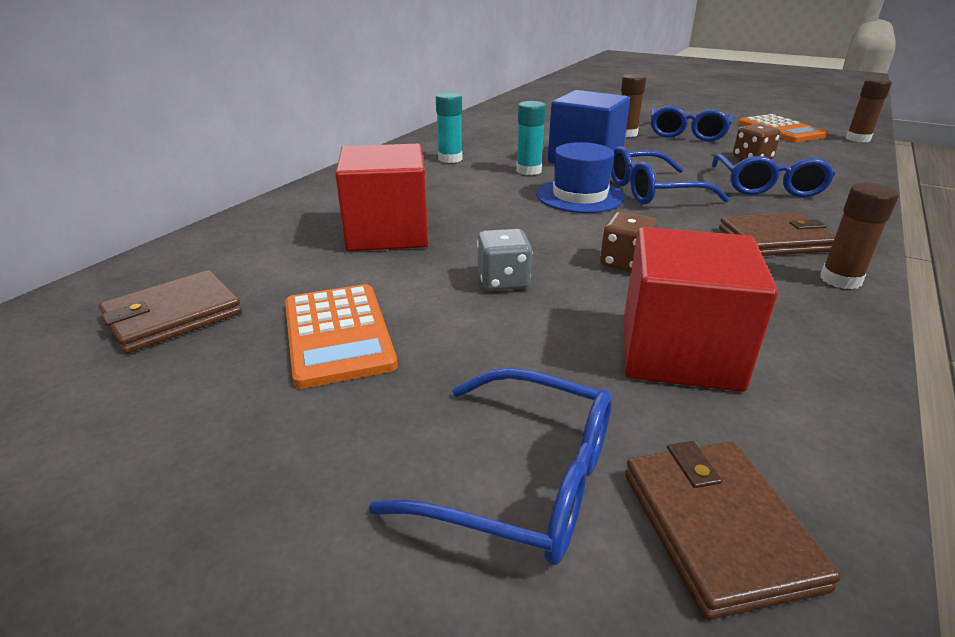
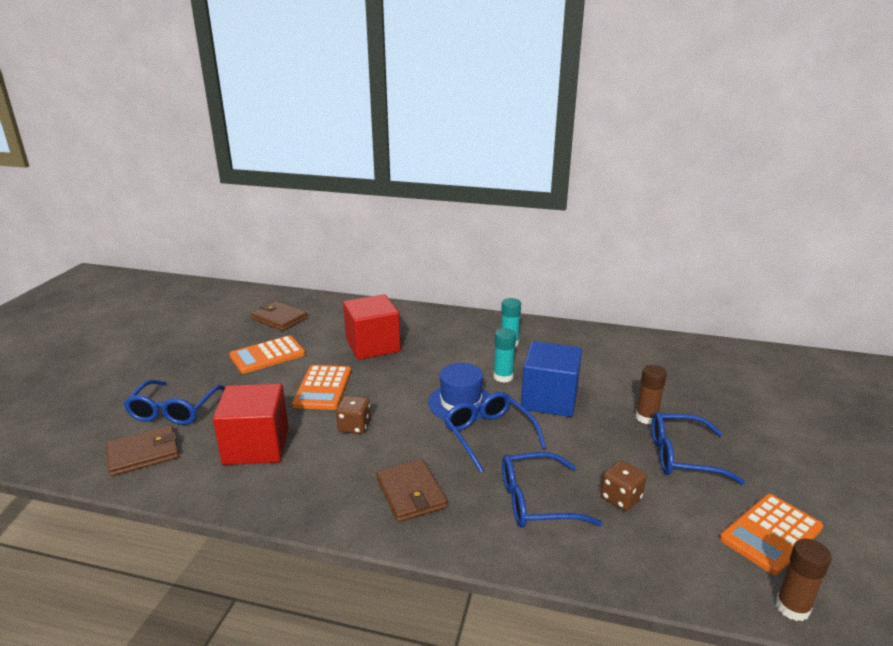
camera: 75 degrees right, 5 degrees down
grey dice [477,229,532,291] -> orange calculator [292,365,351,410]
brown glue stick [820,183,899,289] -> none

